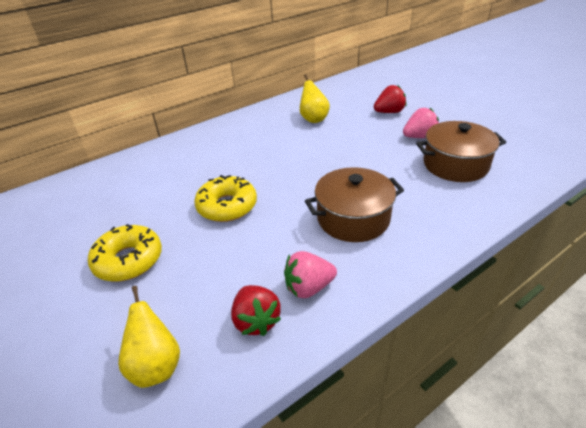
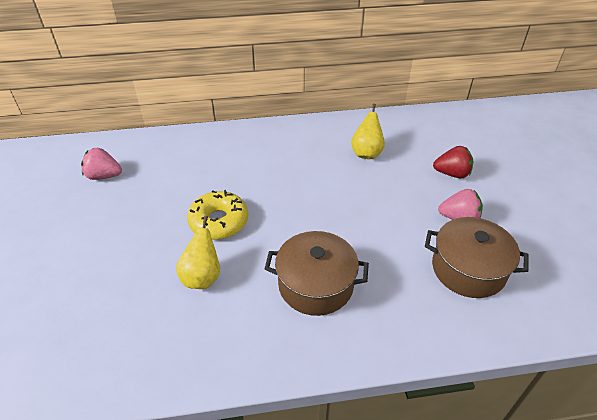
camera: 25 degrees right, 5 degrees up
yellow donut [88,224,162,282] -> none
yellow pear [118,286,180,388] -> yellow pear moved to [176,216,220,289]
red strawberry [231,285,281,336] -> none
pink strawberry [284,251,337,298] -> pink strawberry moved to [81,148,122,180]

